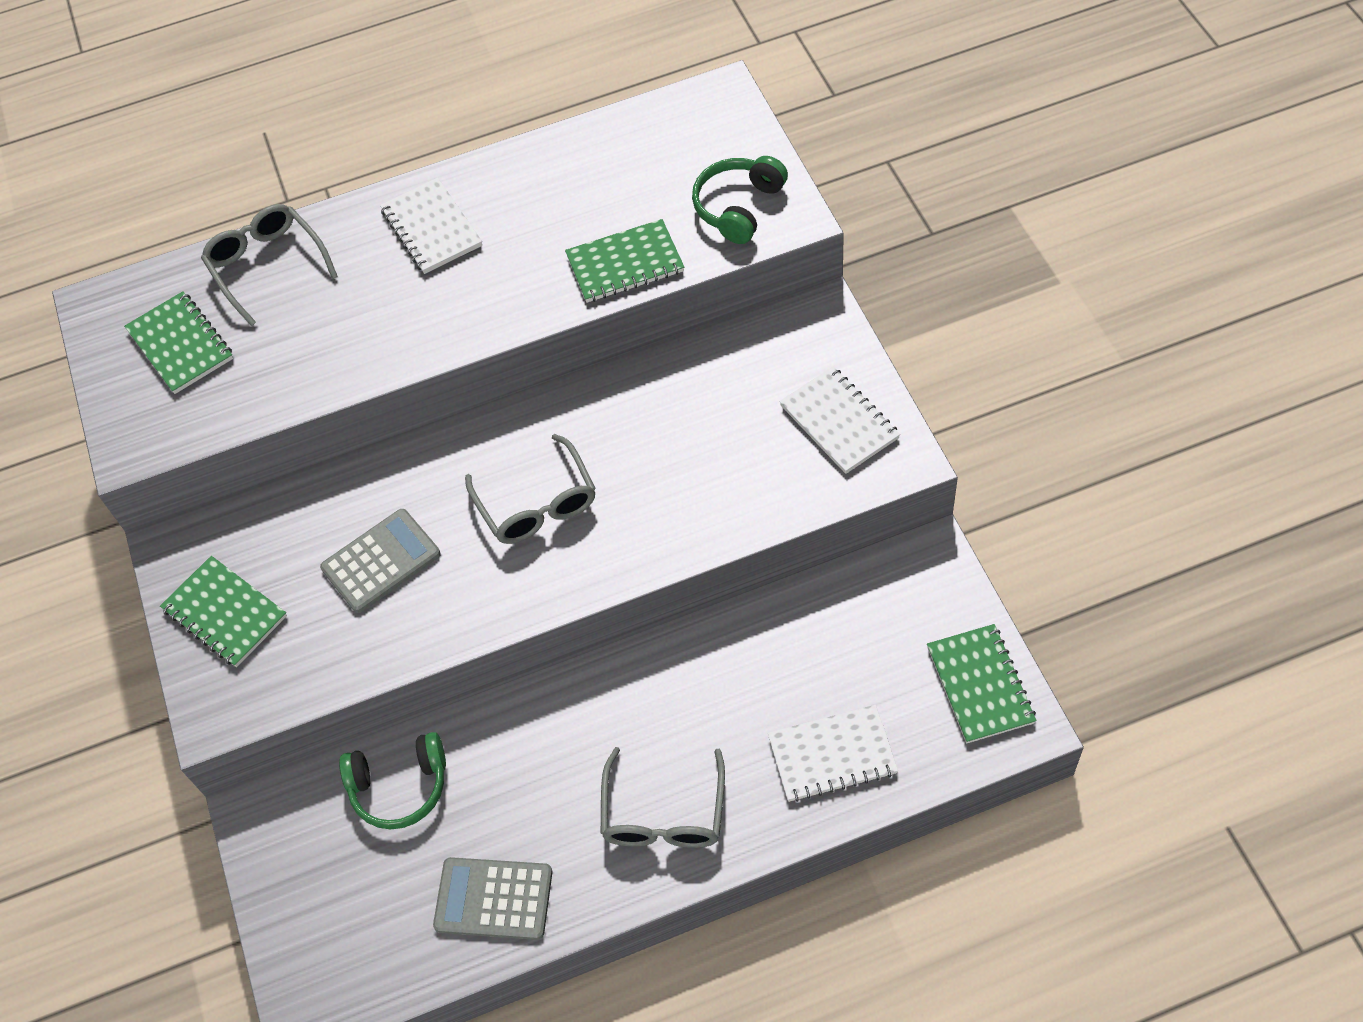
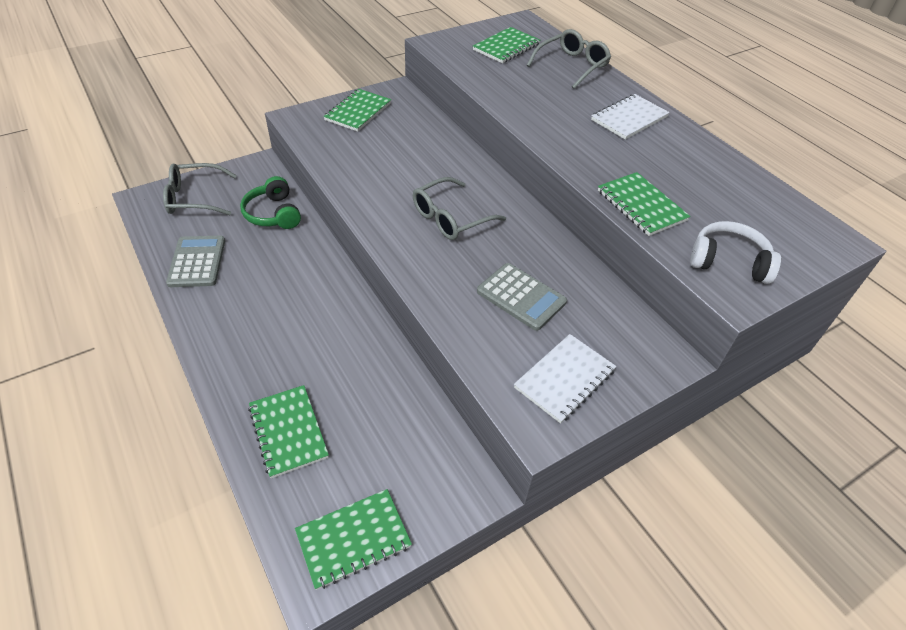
camera: 70 degrees right, 10 degrees down
grey calculator [320,509,441,613] -> grey calculator moved to [477,263,567,331]
grey glasses [601,747,725,848] -> grey glasses moved to [163,163,237,215]
green headphones [692,156,788,244] -> white headphones [690,221,781,284]
white notebook [768,705,898,802] -> green notebook [248,385,329,478]

